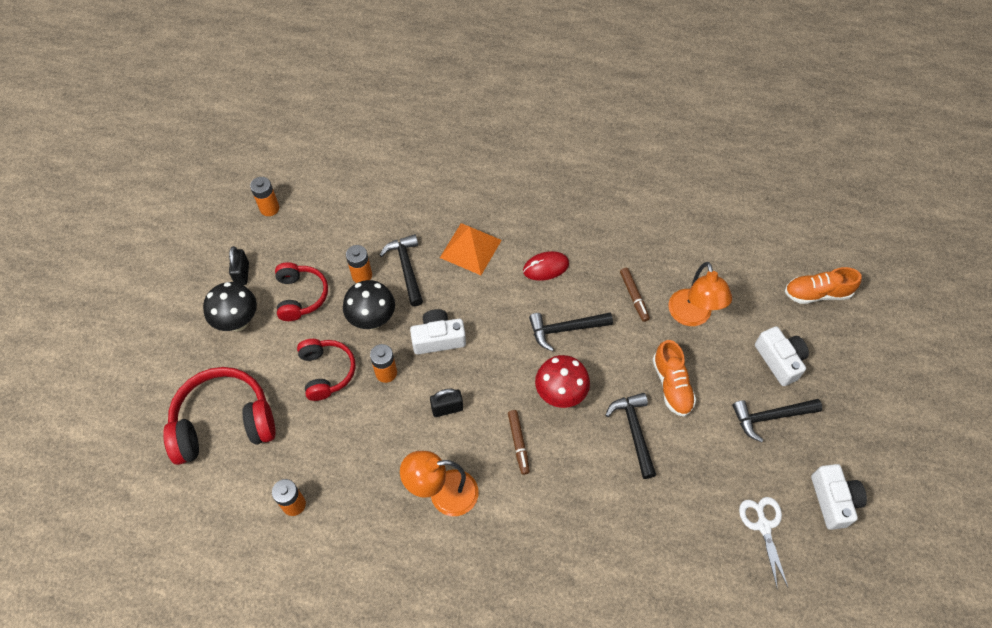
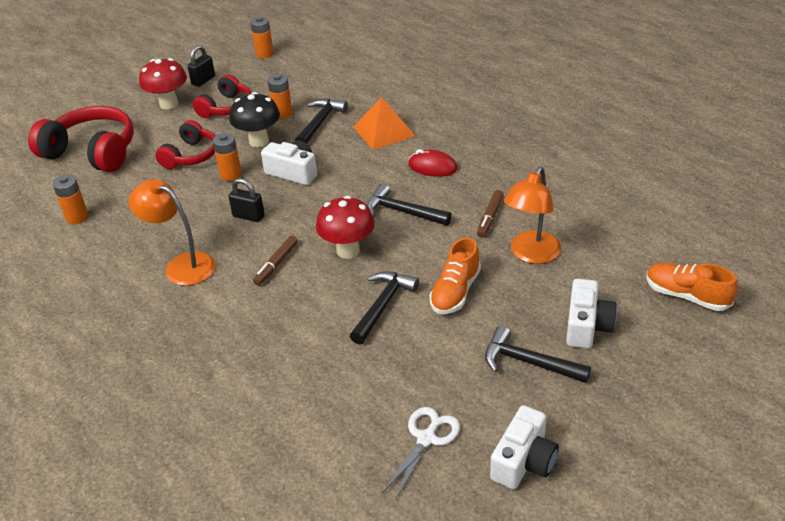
camera: 40 degrees right, 20 degrees down
black mushroom [203,282,257,331] -> red mushroom [139,58,187,109]

